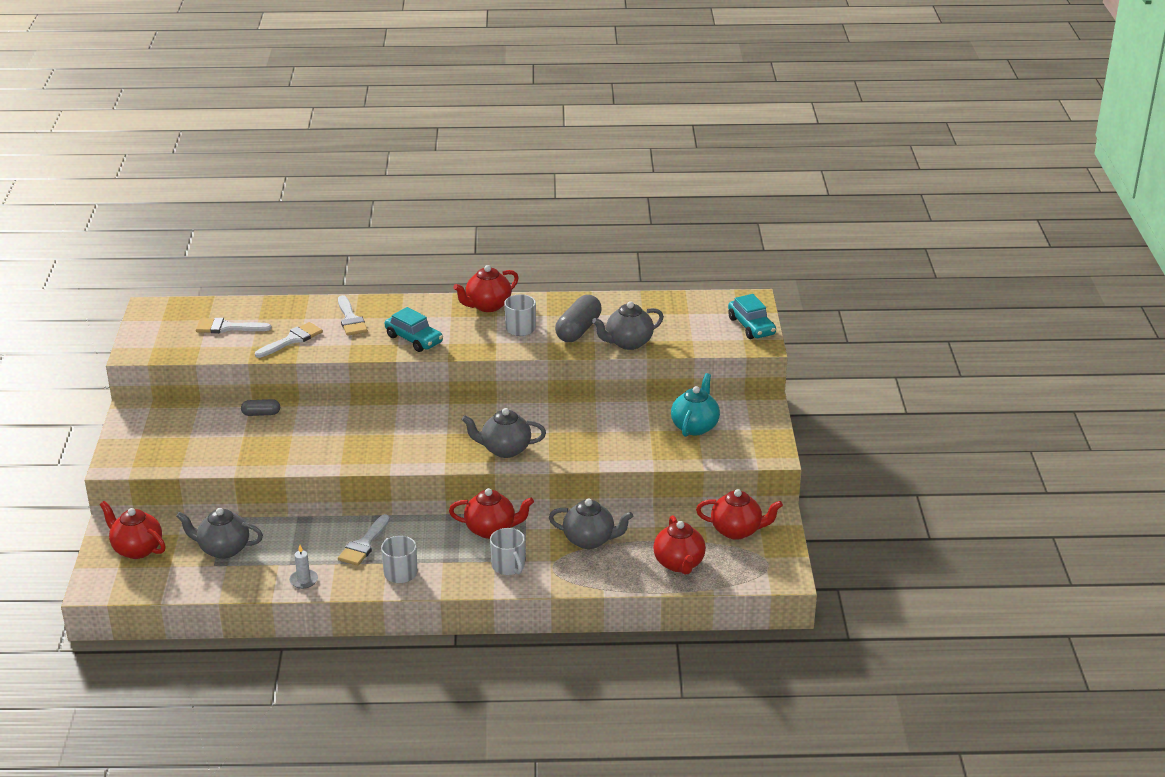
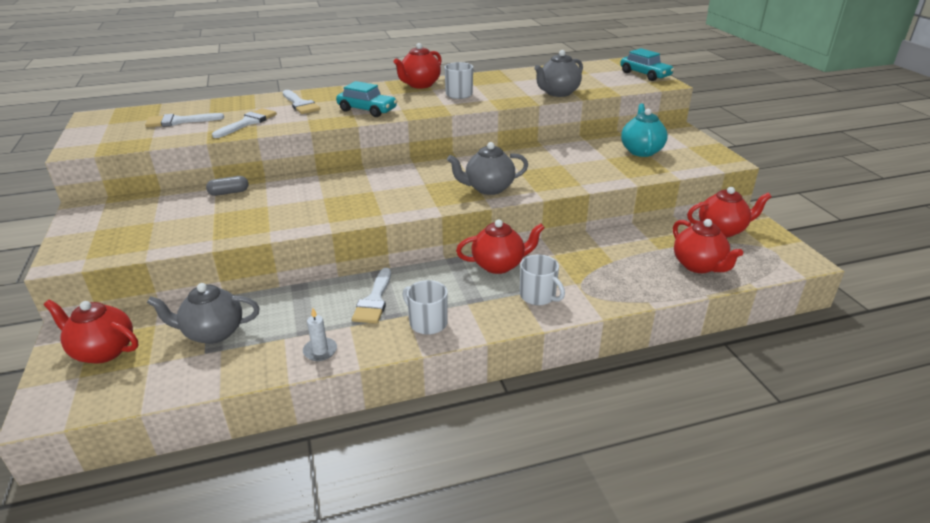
camera: 15 degrees left, 0 degrees up
grey teapot [549,499,633,549] -> none
grey capsule [555,295,602,342] -> none

